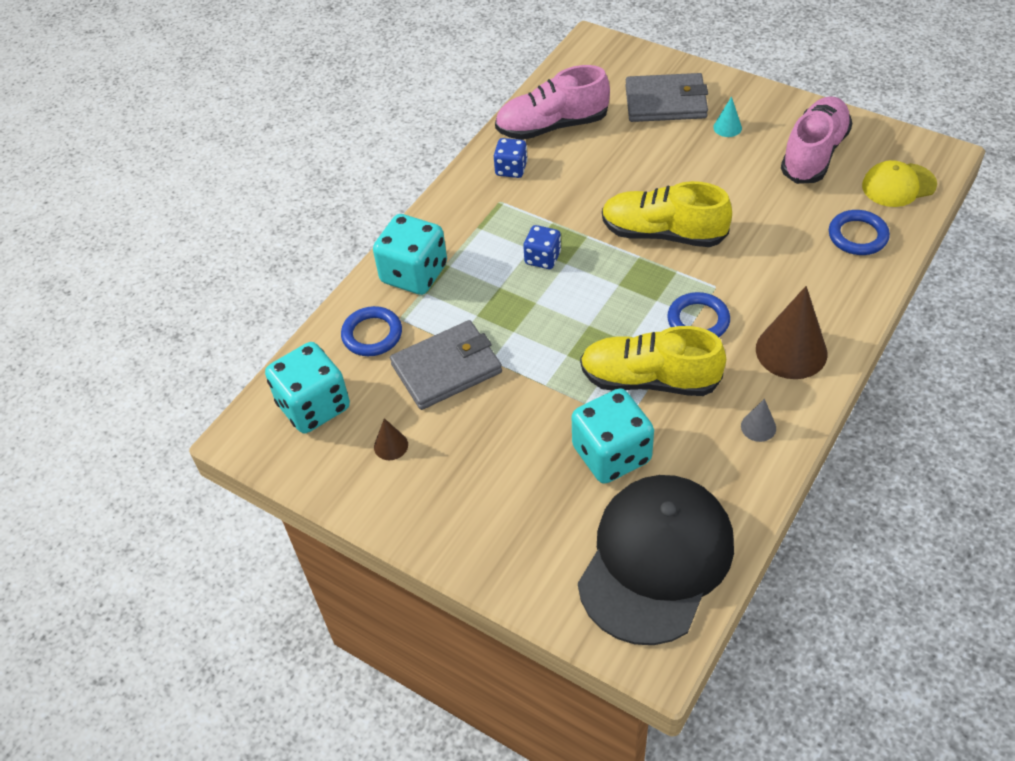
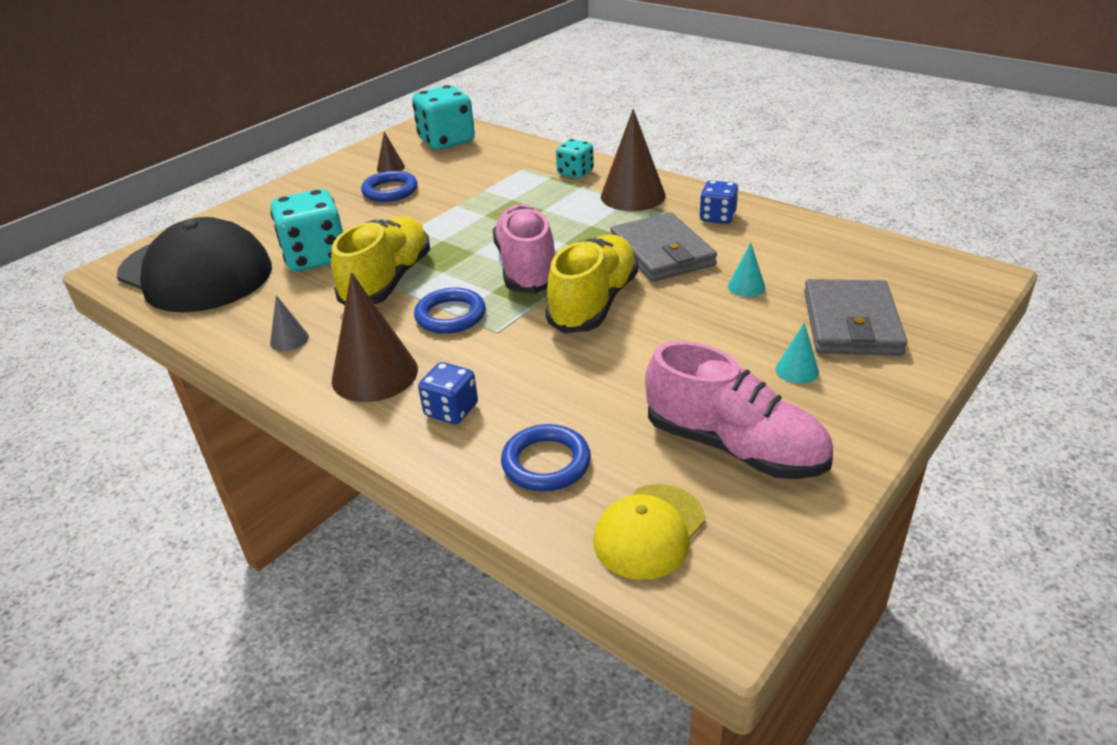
camera: 95 degrees right, 15 degrees down
blue ring [341,306,402,356] -> blue ring moved to [361,171,418,202]
turquoise dice [373,214,447,295] -> turquoise dice [556,139,594,178], size x0.56
grey wallet [390,320,502,410] -> grey wallet moved to [610,212,717,282]
pink shoe [495,65,610,140] -> pink shoe moved to [493,204,555,294]
blue dice [523,225,561,269] -> blue dice moved to [418,362,478,424]
yellow cap [862,160,937,207] -> yellow cap turned 135 degrees counterclockwise [593,484,705,580]
none -> brown cone [601,109,666,211]
none -> turquoise cone [728,243,765,297]

